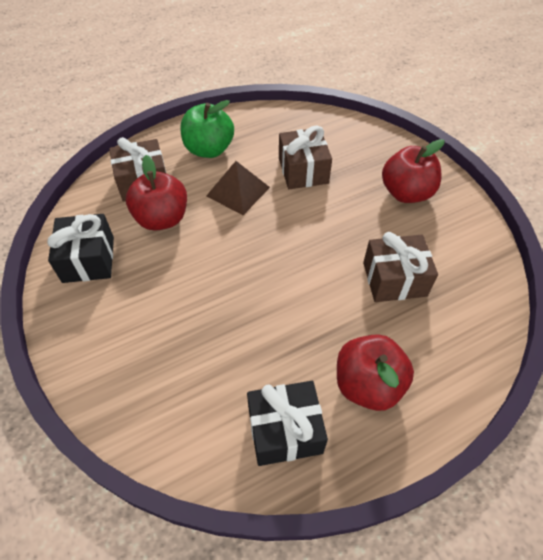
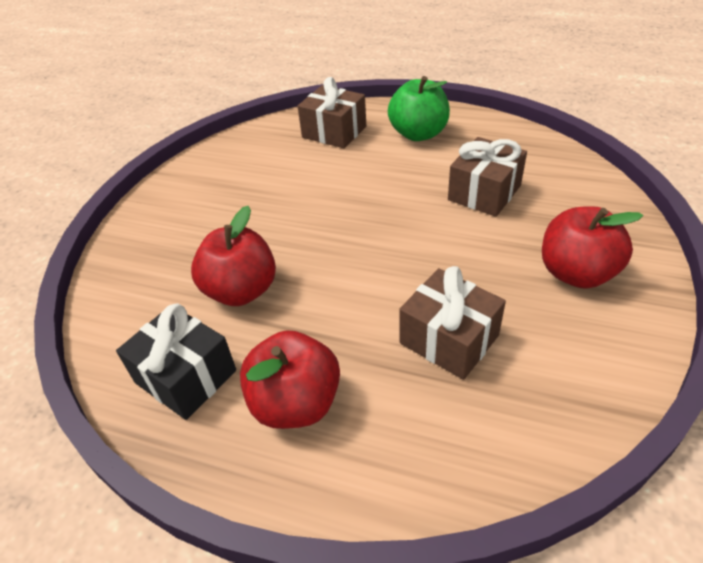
camera: 50 degrees right, 10 degrees down
black gift [47,214,114,283] -> none
red apple [126,155,187,231] -> red apple moved to [191,206,276,306]
brown pyramid [206,161,270,215] -> none

